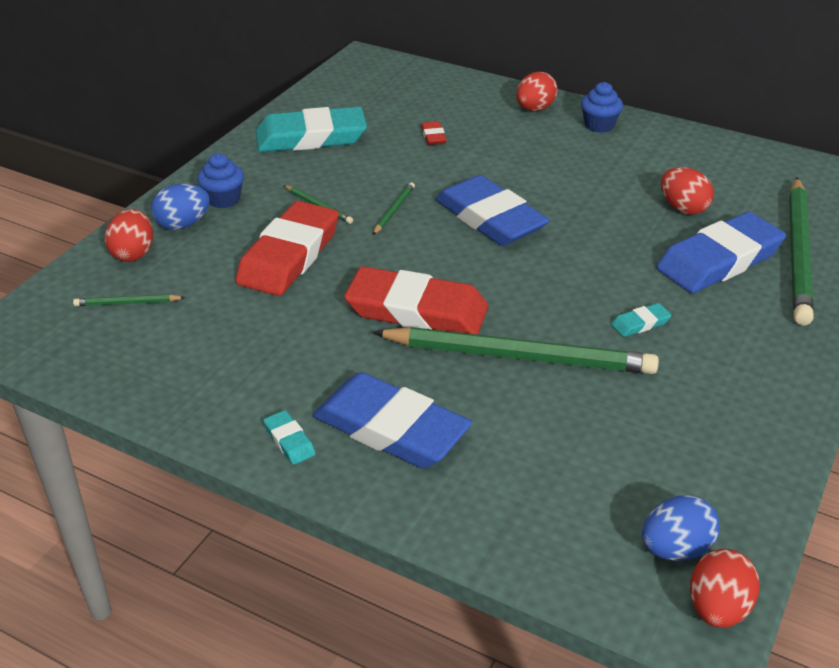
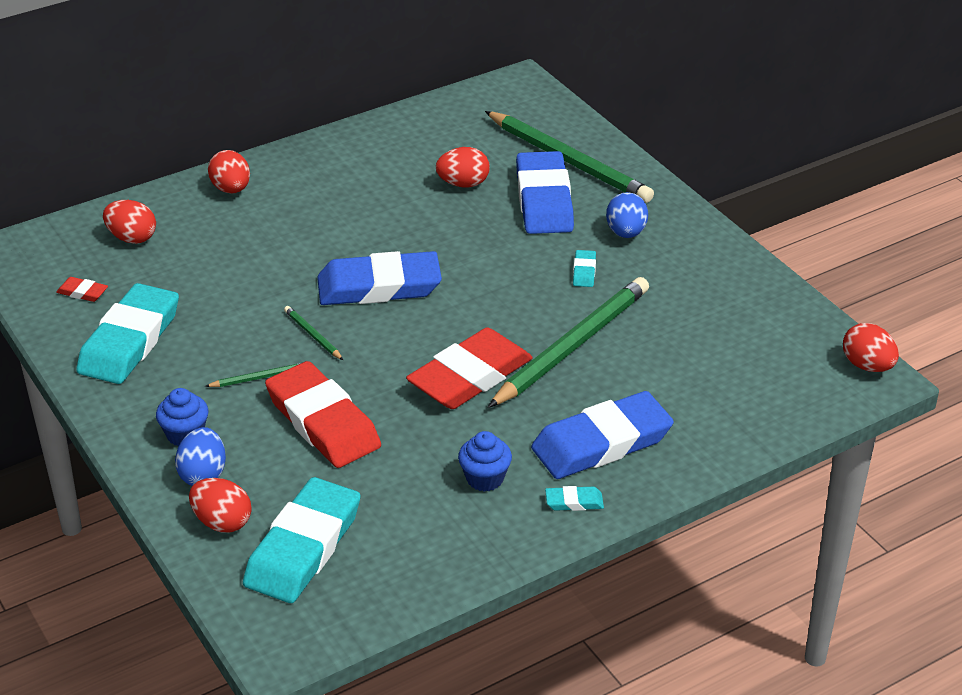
camera: 60 degrees left, 0 degrees up
green pencil [73,294,186,306] -> turquoise eraser [243,477,361,603]
red eraser [421,121,447,145] -> red eraser moved to [56,277,108,302]
blue cupcake [581,82,623,133] -> blue cupcake moved to [458,431,512,492]
blue egg [642,495,720,561] -> blue egg moved to [606,192,648,238]
none -> red egg [103,200,156,244]

